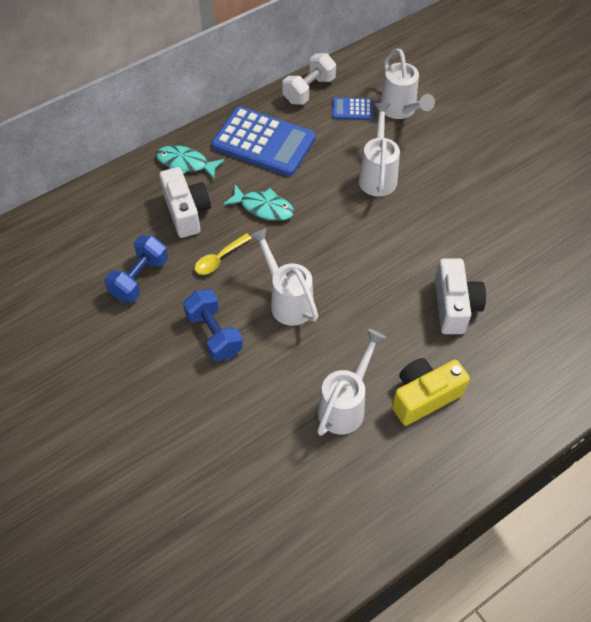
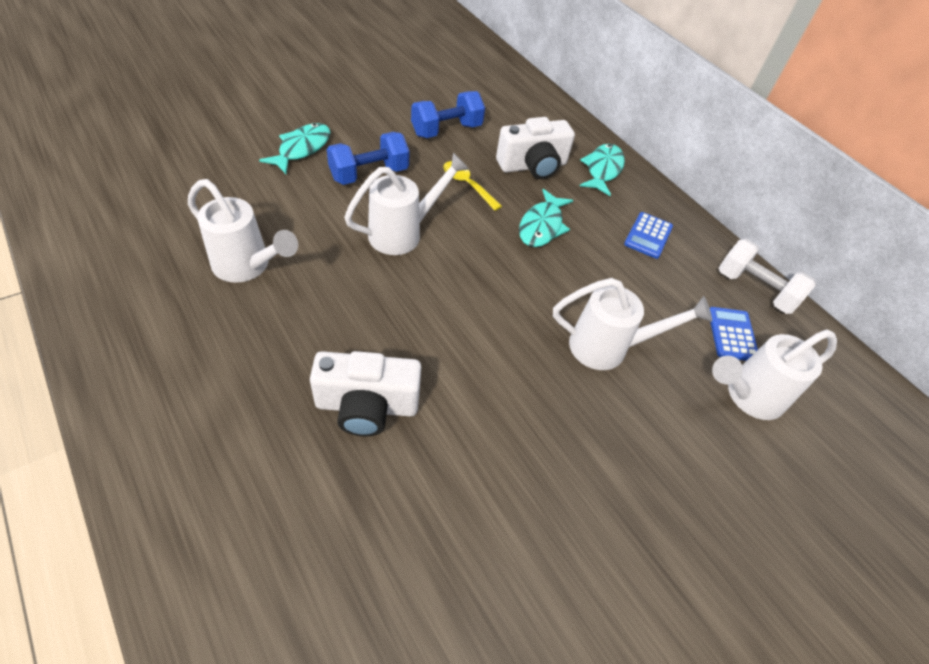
camera: 85 degrees right, 5 degrees down
blue dumbbell [104,235,168,302] -> blue dumbbell turned 60 degrees counterclockwise [411,91,485,138]
blue calculator [212,106,316,176] -> blue calculator [624,212,673,259], size x0.47
yellow camera [392,358,470,426] -> none
none -> turquoise fish [259,123,331,174]

